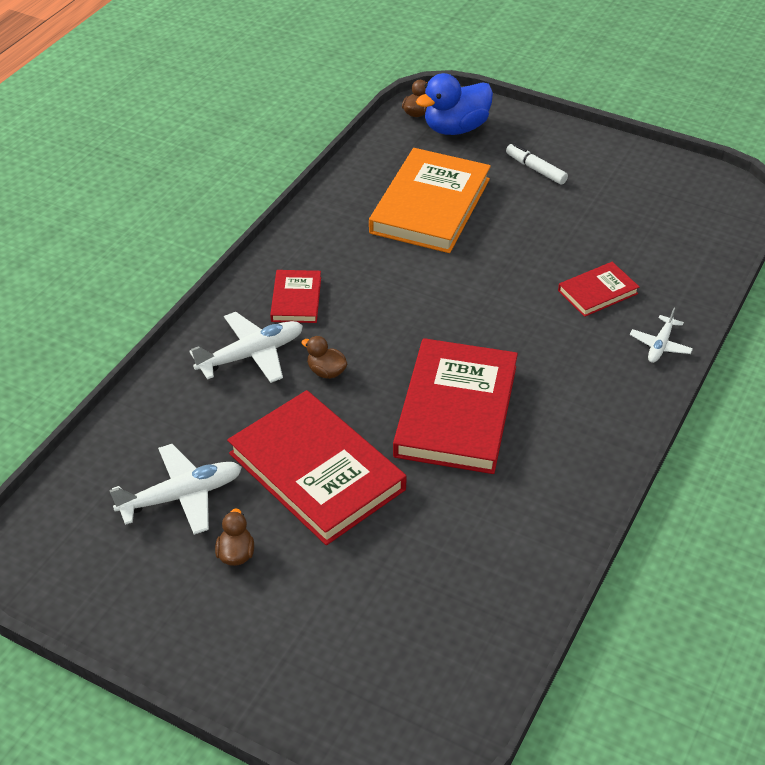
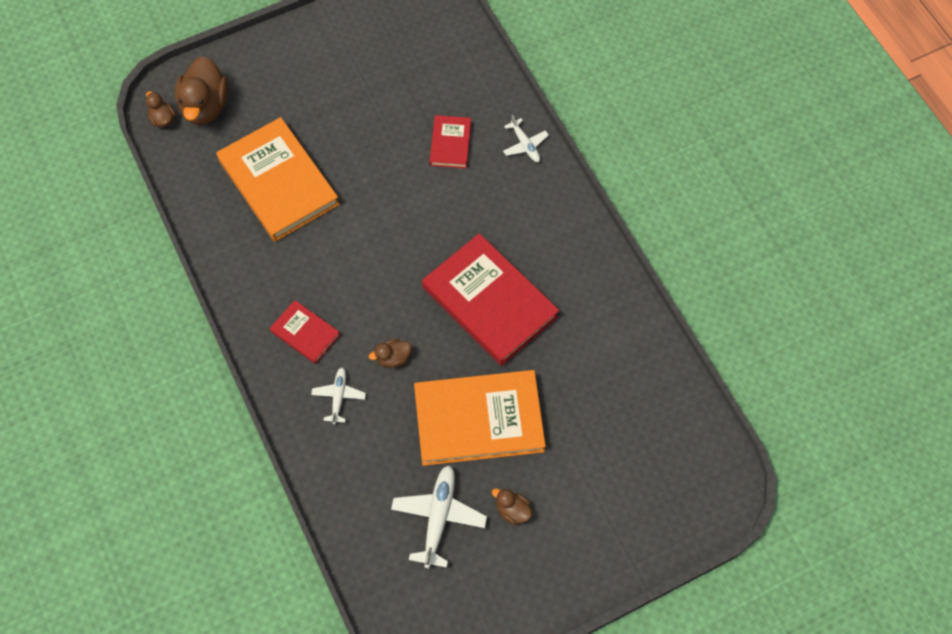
camera: 55 degrees left, 20 degrees up
white plane [189,312,303,383] -> white plane [311,367,366,424], size x0.59
red book [227,390,407,545] -> orange book [414,370,546,466]
blue duck [416,73,493,135] -> brown duck [175,56,229,125]
white marker [506,143,568,185] -> none

